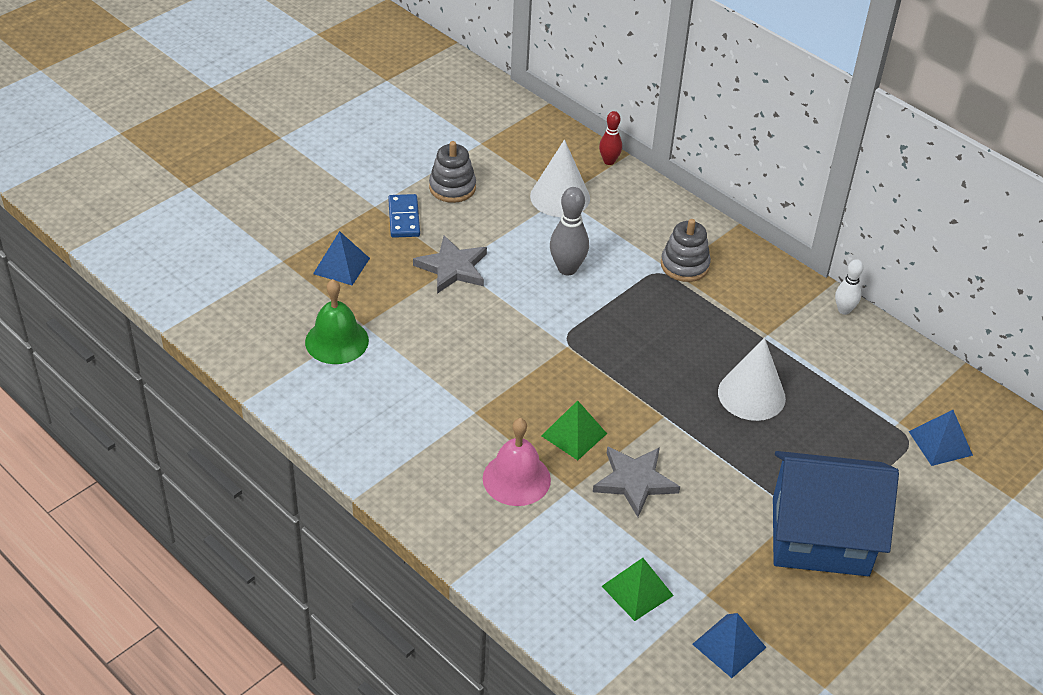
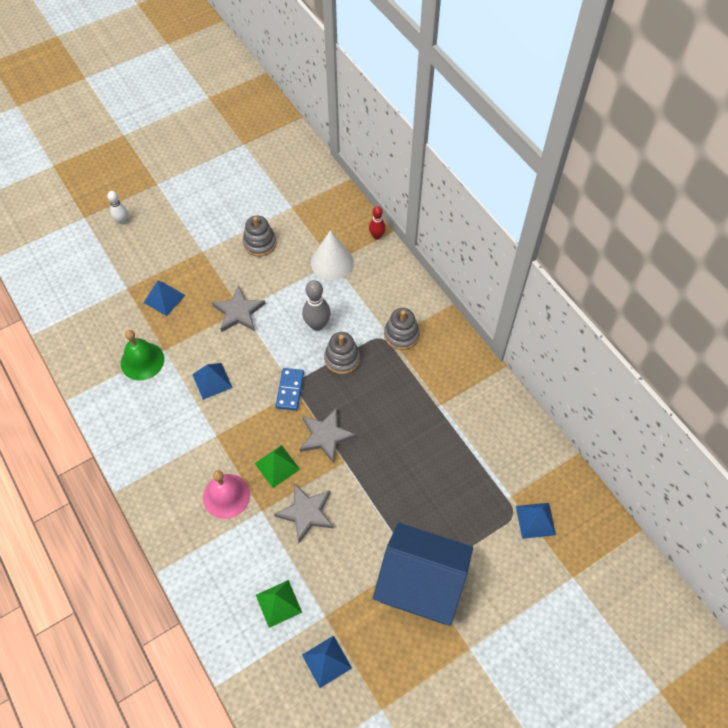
camera: 15 degrees right, 15 degrees up
blue domino [388,194,420,238] -> blue domino moved to [276,368,304,411]
white cone [718,337,786,421] -> none
white bowling pin [835,259,863,315] -> white bowling pin moved to [107,191,128,224]
none -> blue pyramid [192,363,233,400]
none -> grey star [300,408,356,463]
none -> grey stacking toy [324,332,360,374]

